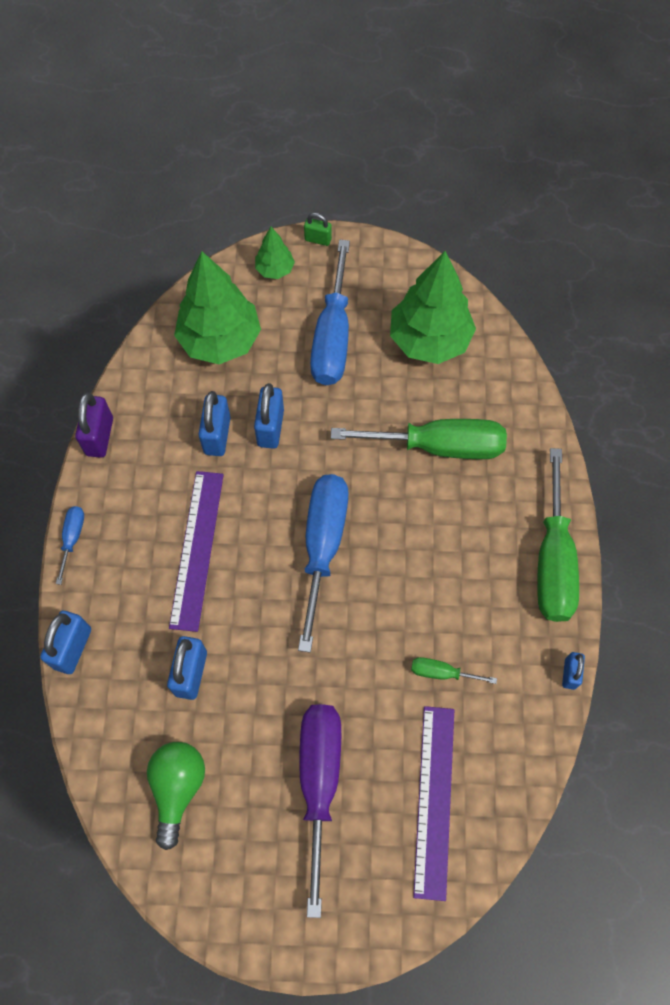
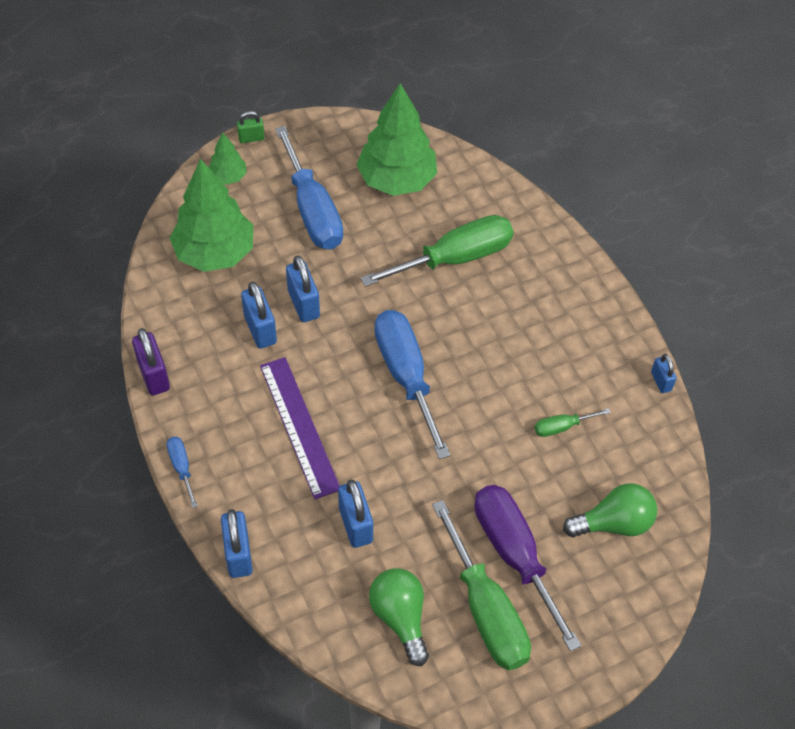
camera: 30 degrees left, 10 degrees down
purple ruler [413,706,454,901] -> green light bulb [563,483,657,537]
green screwdriver [537,448,579,622] -> green screwdriver moved to [432,500,531,670]

